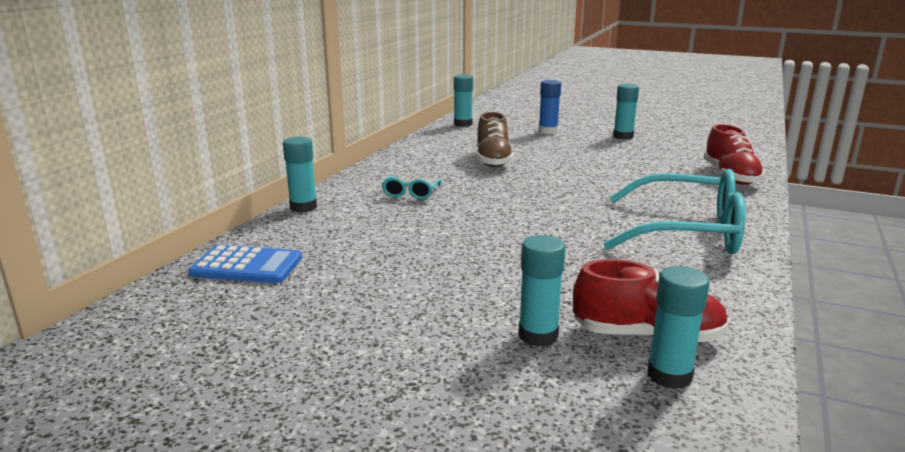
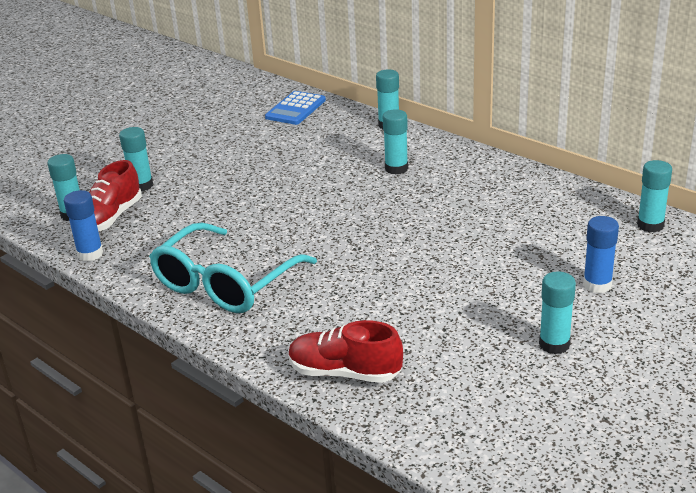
camera: 110 degrees right, 10 degrees up
turquoise glasses [382,176,441,199] -> turquoise glue stick [383,109,408,174]
brown shoe [477,112,514,167] -> none
none -> blue glue stick [64,190,103,261]

